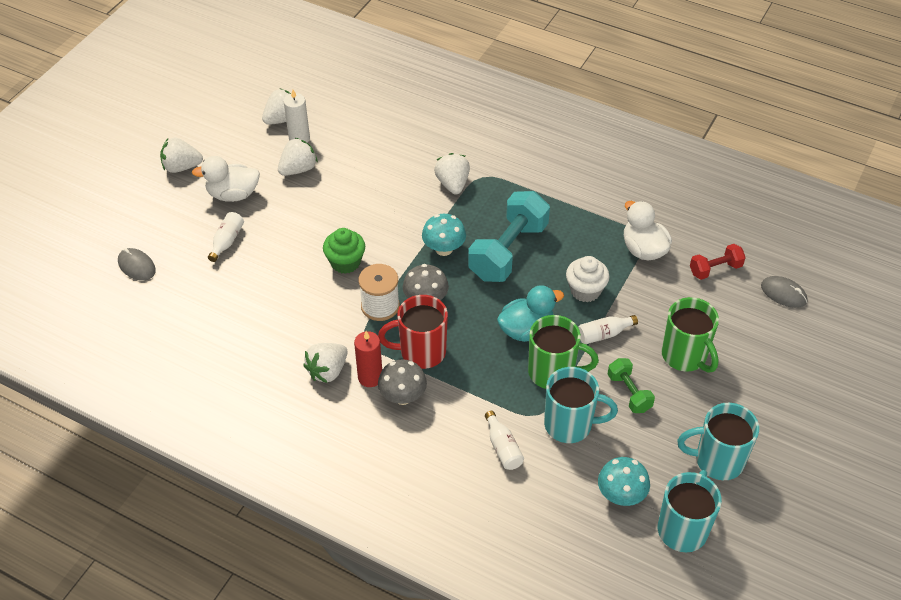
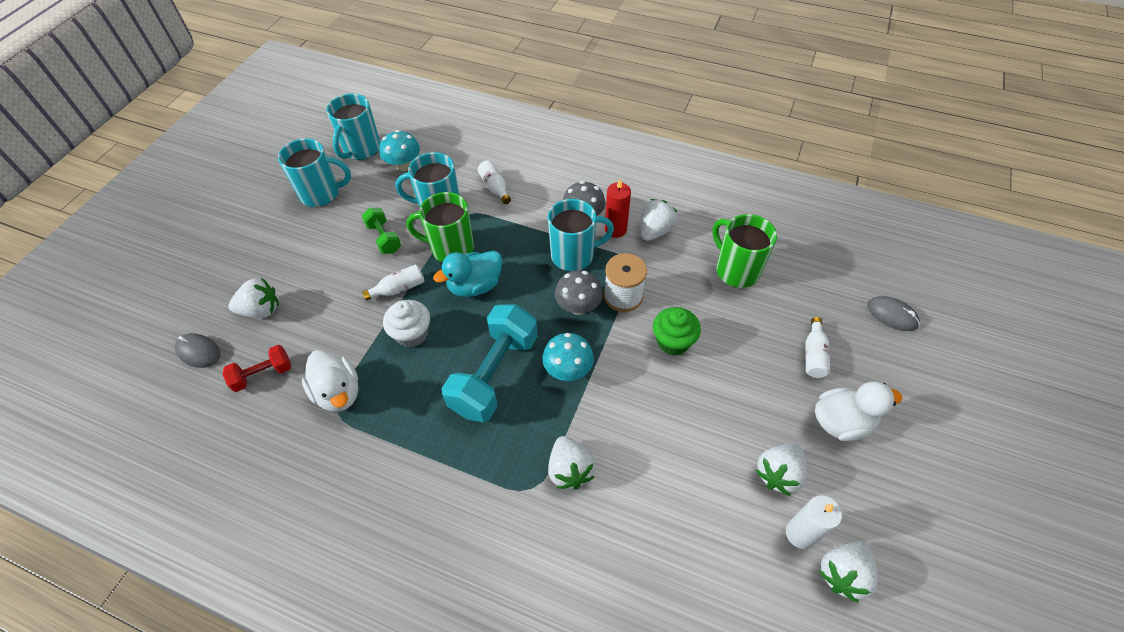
camera: 175 degrees right, 5 degrees up
white strawberry [160,138,203,173] -> white strawberry moved to [228,277,279,318]
red mug [378,295,448,369] -> turquoise mug [548,199,614,271]
green mug [662,297,719,373] -> green mug moved to [712,214,777,288]

